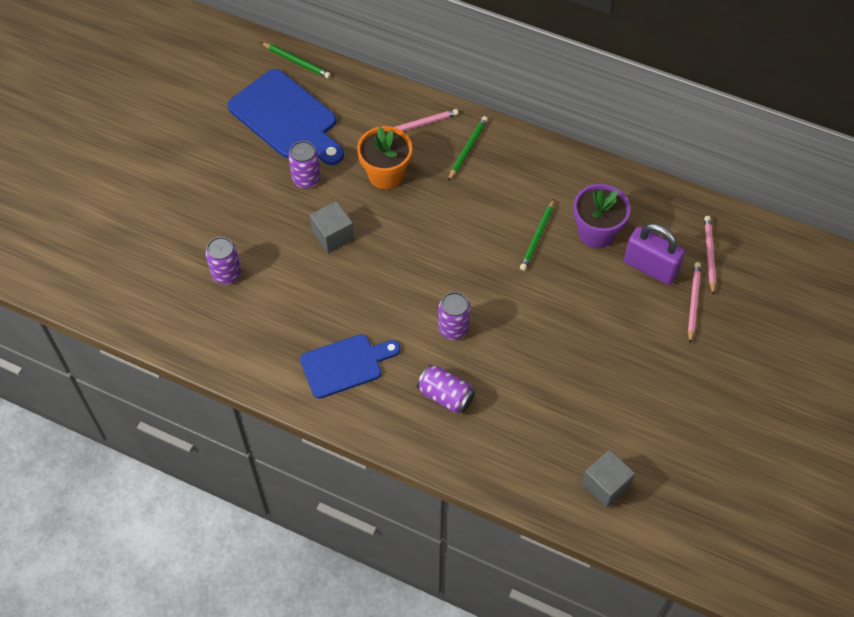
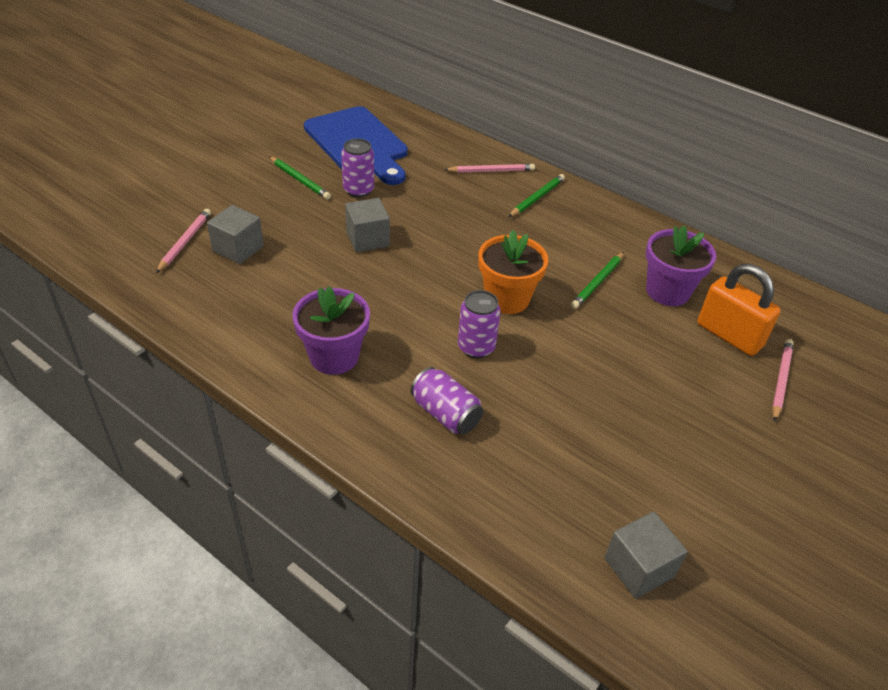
camera: 10 degrees right, 15 degrees down
purple can [205,237,241,284] -> grey cube [207,205,264,264]
green pencil [261,42,331,78] -> green pencil moved to [269,156,331,200]
blue cutting board [300,334,400,399] -> purple flower pot [292,287,370,375]
orange flower pot [357,126,412,189] -> orange flower pot moved to [478,230,548,314]
purple padlock [624,223,685,285] -> orange padlock [697,264,781,356]
pink pencil [704,216,716,295] -> pink pencil moved to [156,209,211,273]

